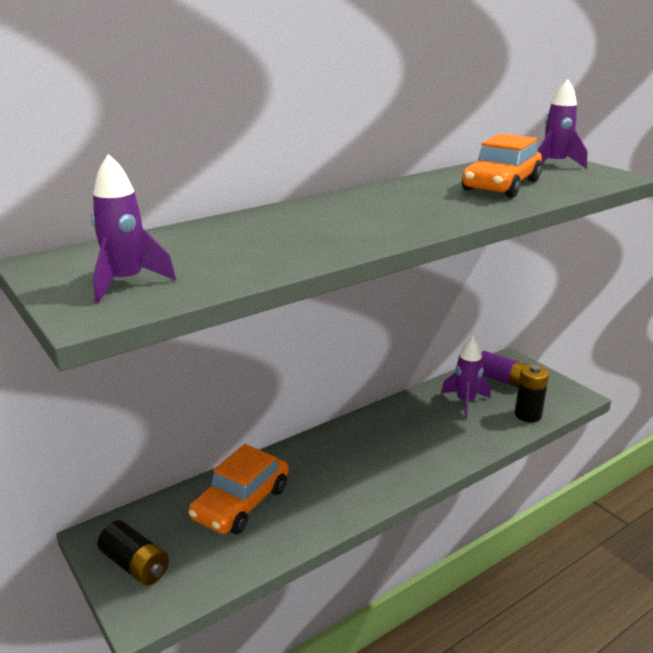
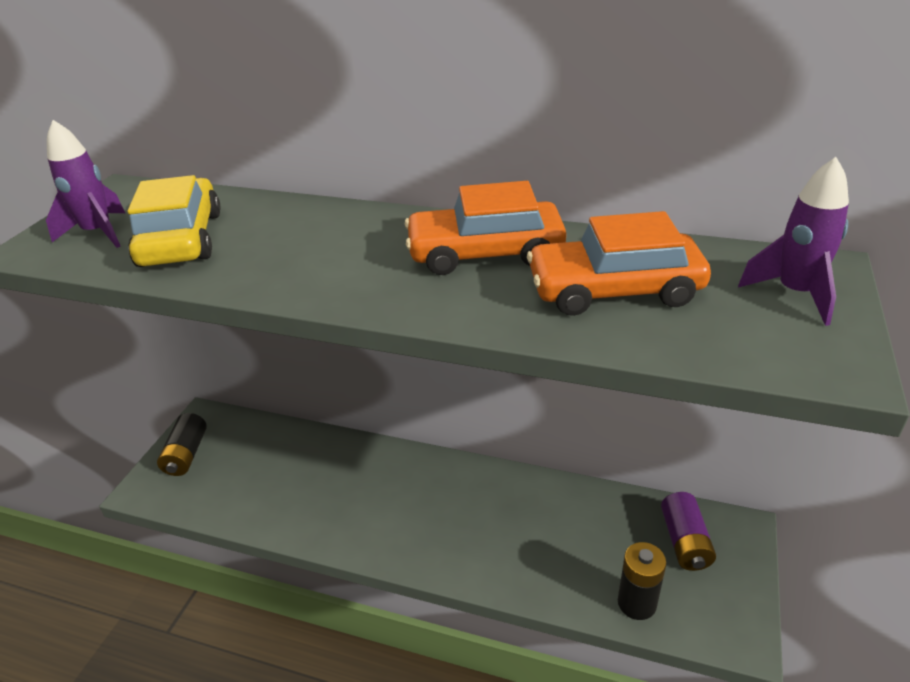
camera: 55 degrees right, 10 degrees up
orange car [189,444,289,534] -> orange car moved to [405,181,566,275]
purple rocket [441,337,491,419] -> none
none -> yellow car [127,175,221,267]

